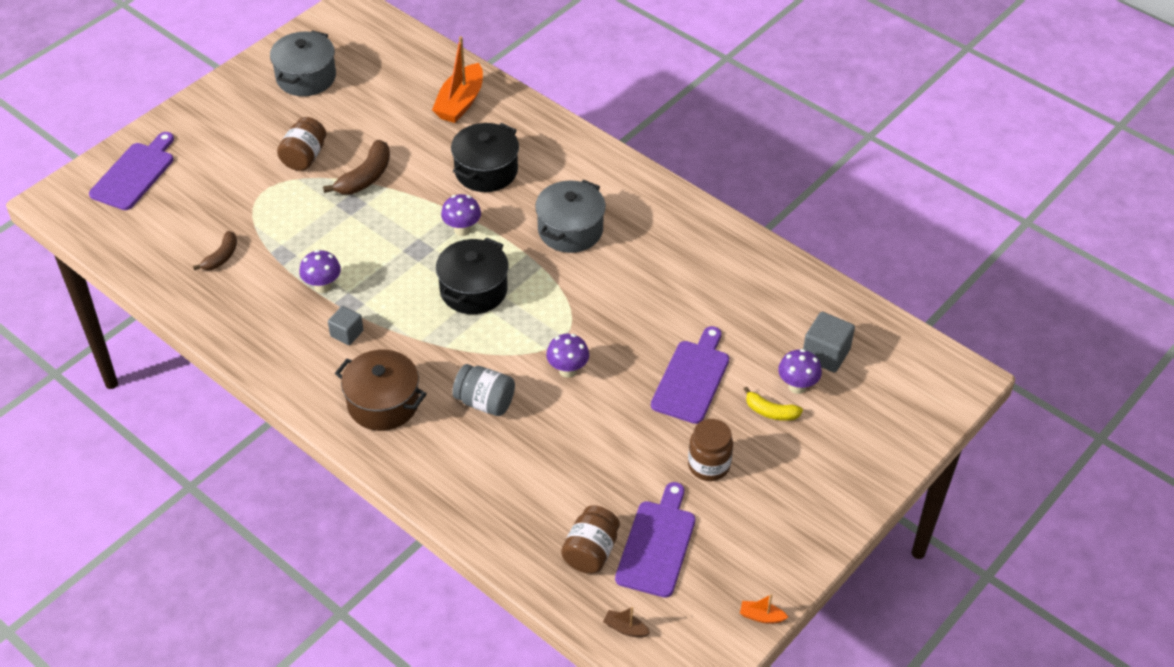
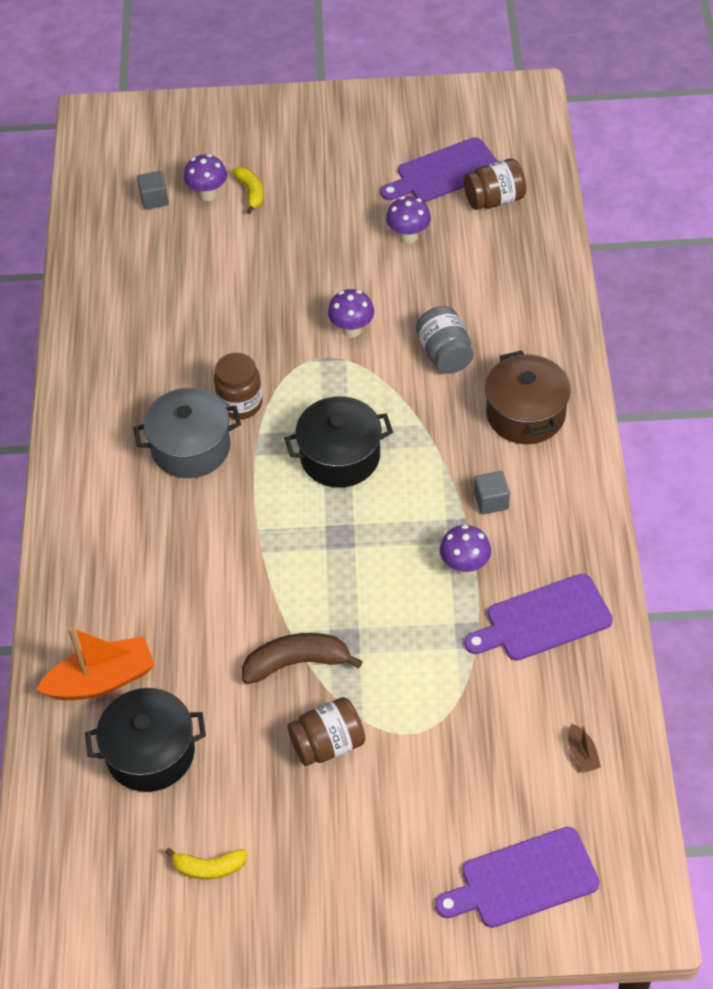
camera: 130 degrees left, 5 degrees up
brown banana [193,231,237,270] -> none
grey pot [270,30,336,96] -> yellow banana [165,848,247,879]
purple mushroom [441,194,481,236] -> purple mushroom moved to [386,196,431,244]
black pot [451,123,519,192] -> black pot moved to [85,688,206,792]
brown boat [603,607,650,638] -> brown boat moved to [568,724,601,773]
purple cutting board [651,326,729,424] -> purple cutting board moved to [464,573,613,661]
brown jar [688,419,733,481] -> brown jar moved to [214,353,263,419]
orange boat [740,594,788,624] -> none
grey cube [803,312,855,373] -> grey cube [137,171,169,210], size x0.65

